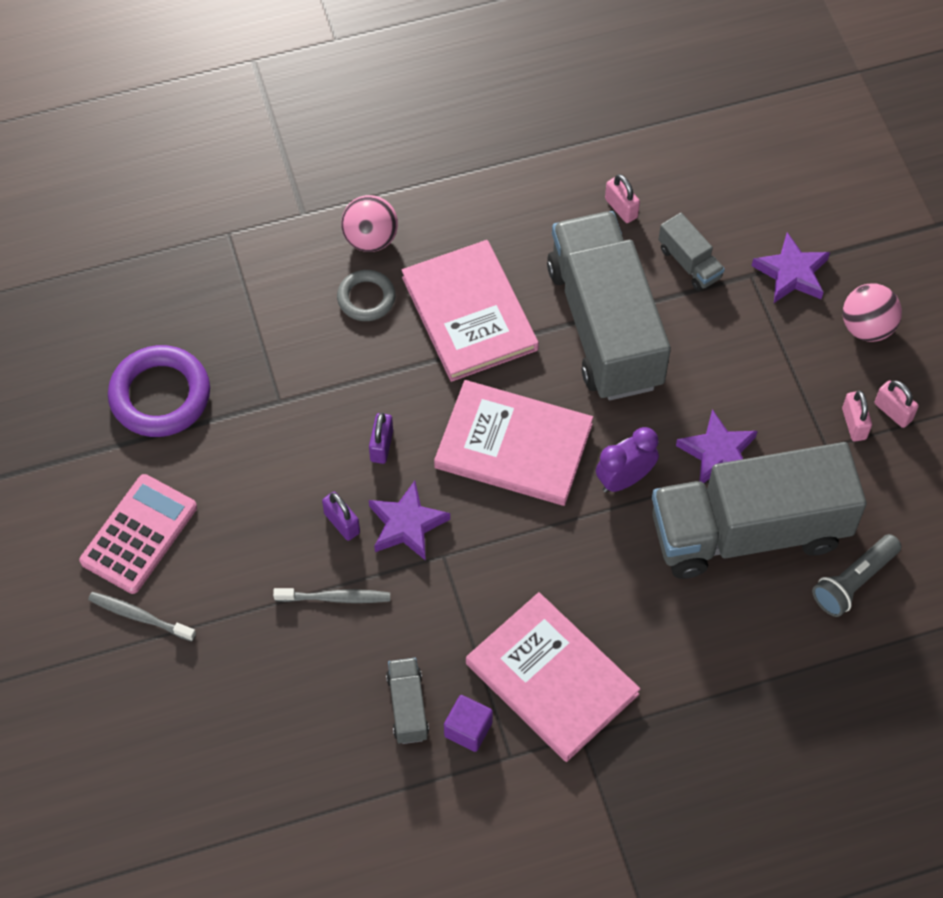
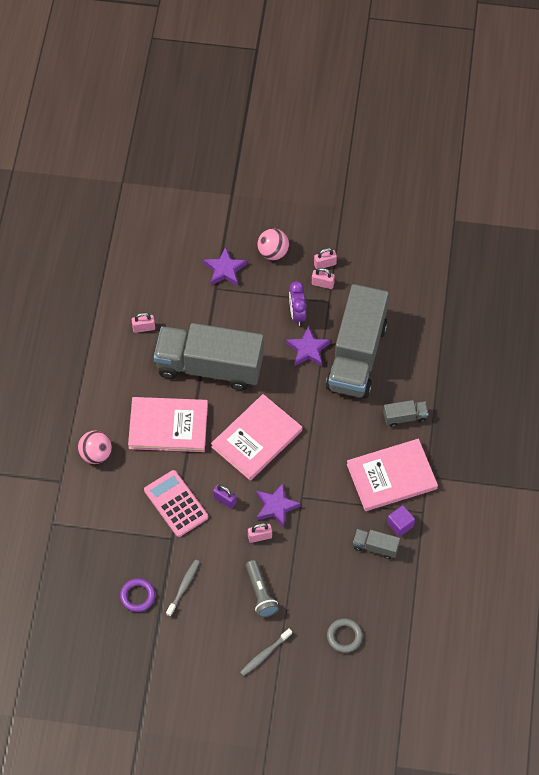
camera: 65 degrees left, 0 degrees up
pink calculator [79,474,197,594] -> pink calculator moved to [144,470,208,537]
purple ring [108,345,210,437] -> purple ring [120,578,155,612], size x0.59
grey toothbrush [273,588,390,603] -> grey toothbrush moved to [166,560,200,617]
purple padlock [322,492,360,541] -> pink padlock [248,523,272,543]
grey ring [337,270,395,321] -> grey ring moved to [327,618,363,653]
purple clock [596,427,659,493] -> purple clock moved to [289,281,307,326]
grey truck [658,213,725,291] -> grey truck moved to [383,400,428,427]
grey flashlight [812,534,901,617] -> grey flashlight moved to [246,560,279,617]

